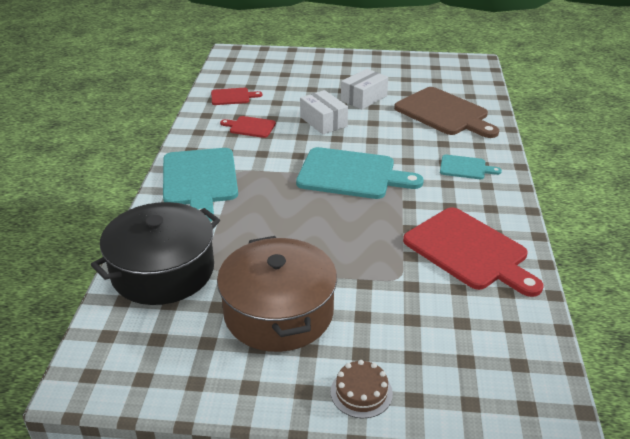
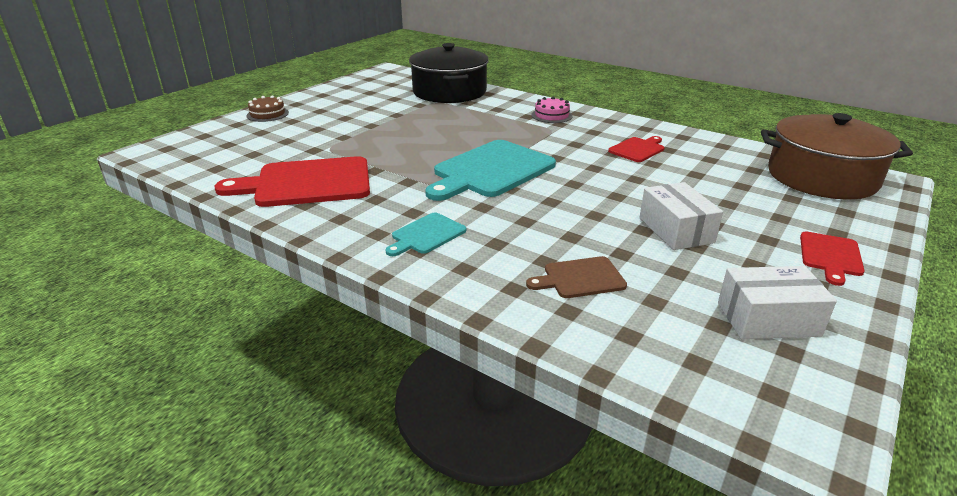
camera: 120 degrees right, 5 degrees down
turquoise cutting board [163,148,238,222] -> pink cake [532,97,573,123]
red cutting board [211,88,262,105] -> red cutting board moved to [800,232,865,286]
brown pot [217,236,337,352] -> brown pot moved to [761,113,913,199]
white box [300,90,348,135] -> white box moved to [718,266,837,339]
brown cutting board [394,87,499,138] -> brown cutting board [526,256,627,298], size x0.50

